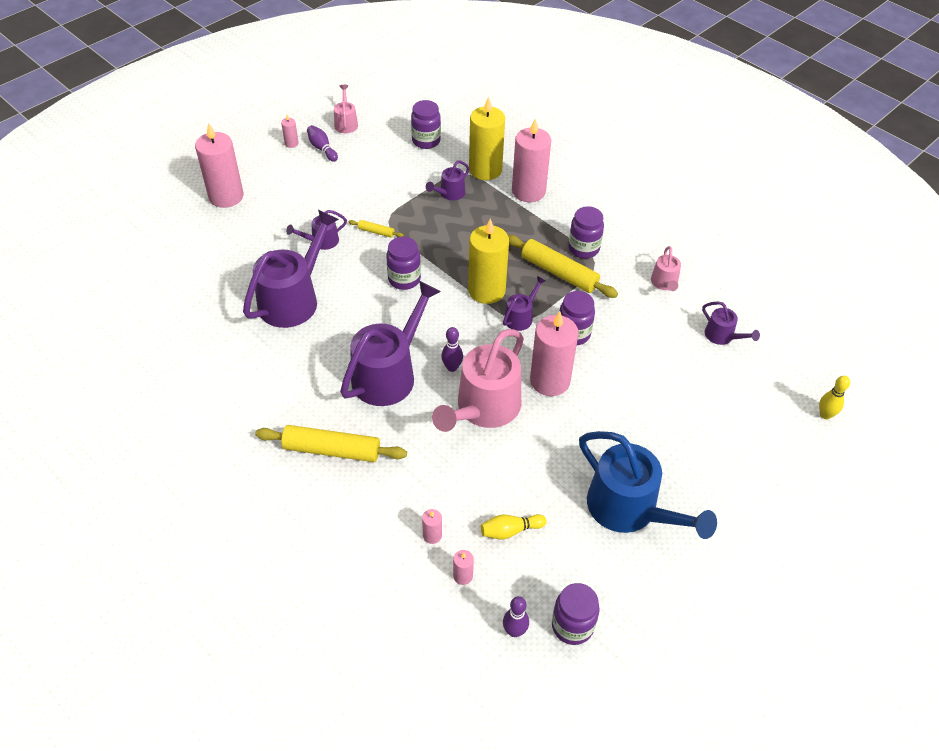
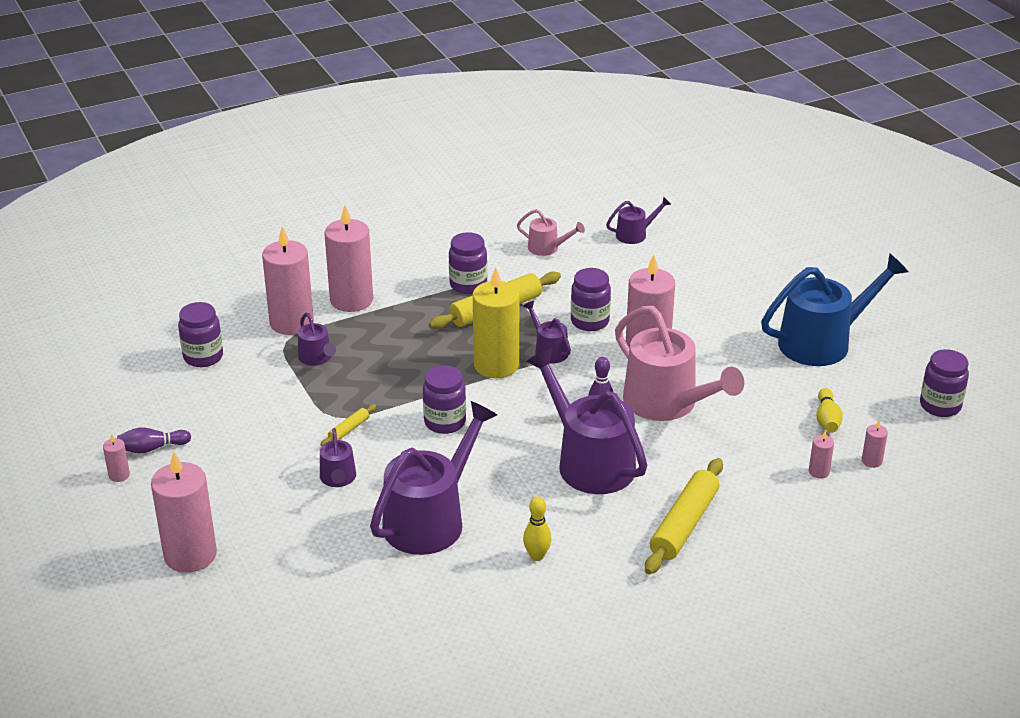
camera: 70 degrees left, 15 degrees down
purple watering can [243,210,339,328] -> purple watering can turned 75 degrees clockwise [370,401,497,555]
pink watering can [334,85,358,133] -> none
yellow candle [469,96,505,180] -> pink candle [262,226,314,335]
purple bowling pin [503,596,529,637] -> none
yellow bowling pin [819,376,850,419] -> yellow bowling pin moved to [523,496,552,561]

